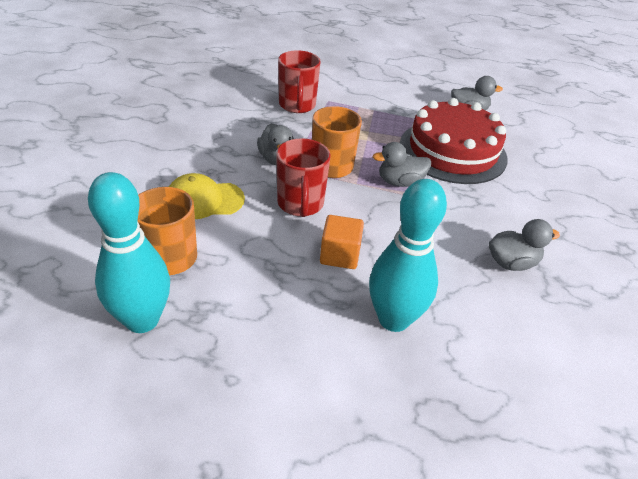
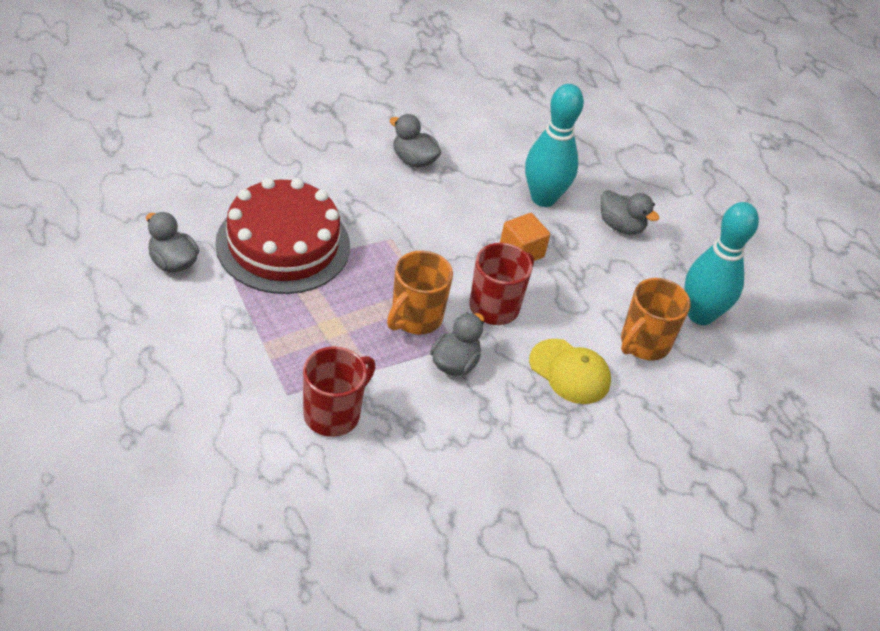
camera: 135 degrees left, 5 degrees up
grey duck [373,142,431,187] -> grey duck moved to [600,190,660,235]

